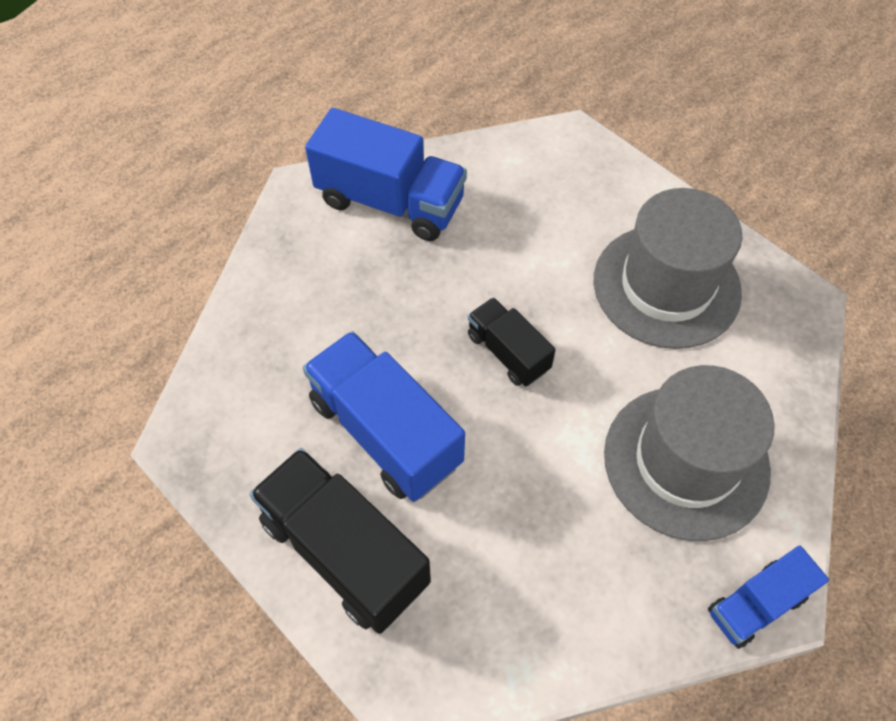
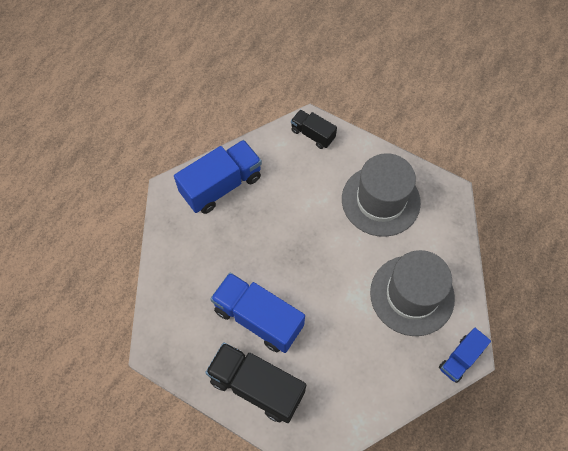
camera: 15 degrees left, 5 degrees up
blue truck [305,108,467,241] -> blue truck turned 45 degrees counterclockwise [174,140,262,214]
black truck [468,297,556,386] -> black truck moved to [291,110,337,149]

